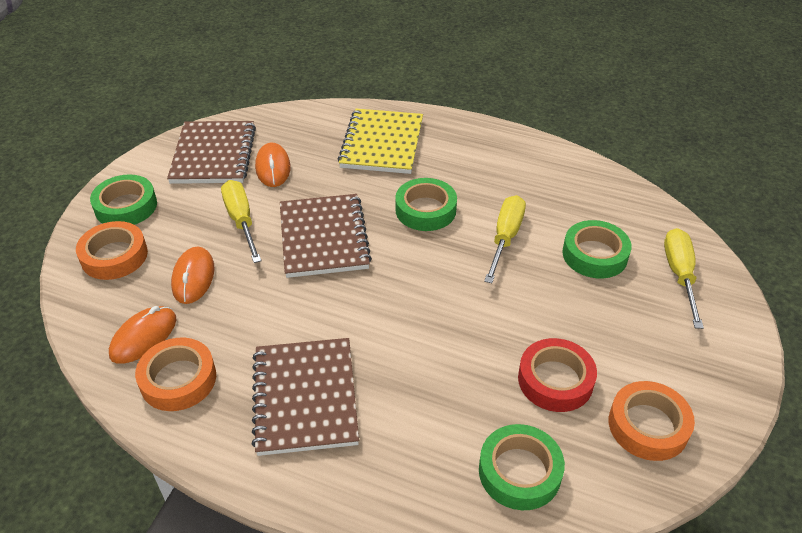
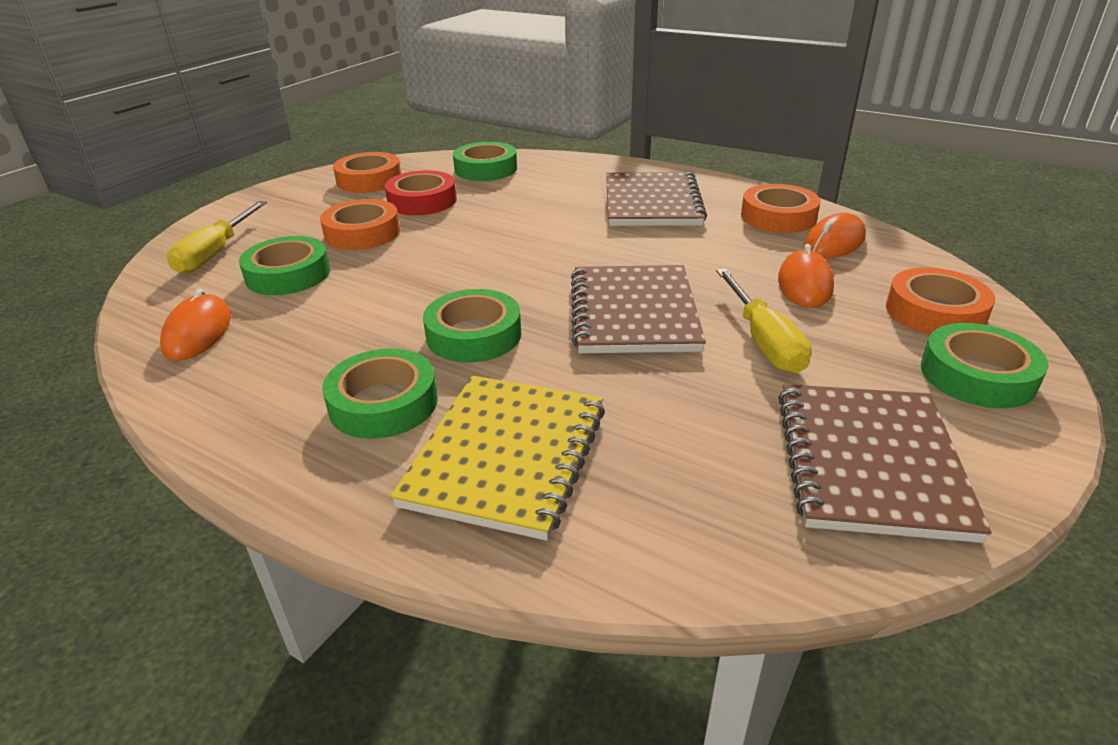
camera: 170 degrees left, 10 degrees down
orange mouse [255,143,291,187] -> orange mouse moved to [160,289,231,361]
yellow screwdriver [484,195,526,283] -> none
none -> orange tape [320,199,400,250]
none -> green tape [322,348,438,439]

